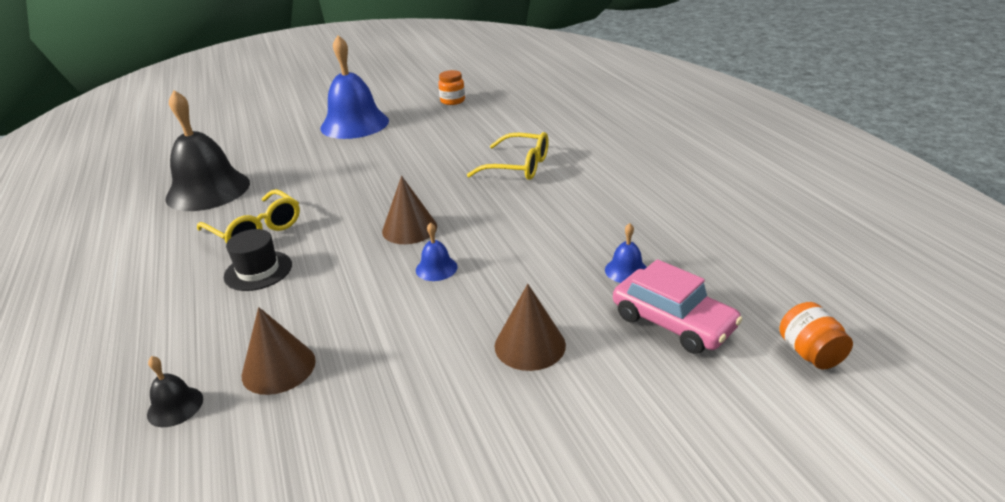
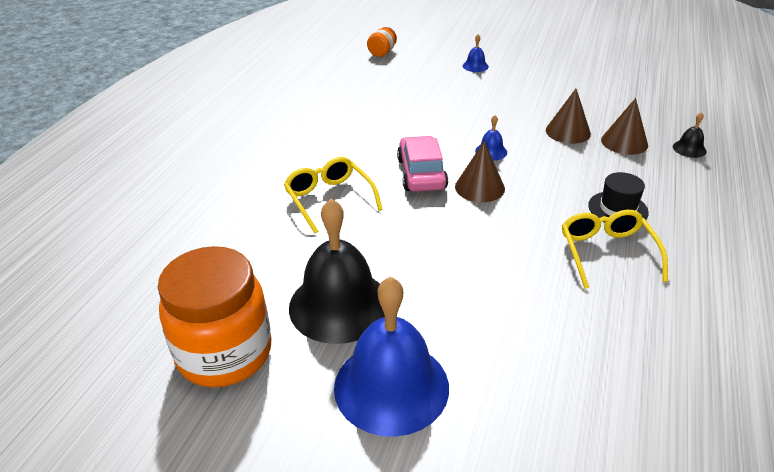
camera: 140 degrees left, 5 degrees up
black bell [166,90,250,211] -> black bell moved to [289,199,385,344]
orange jar [438,70,465,105] -> orange jar [158,246,271,387], size x2.25
brown cone [495,284,566,371] -> brown cone moved to [546,89,591,144]
blue bell [605,223,647,283] -> blue bell moved to [463,34,489,72]
pink car [613,259,743,354] -> pink car moved to [397,136,448,192]

